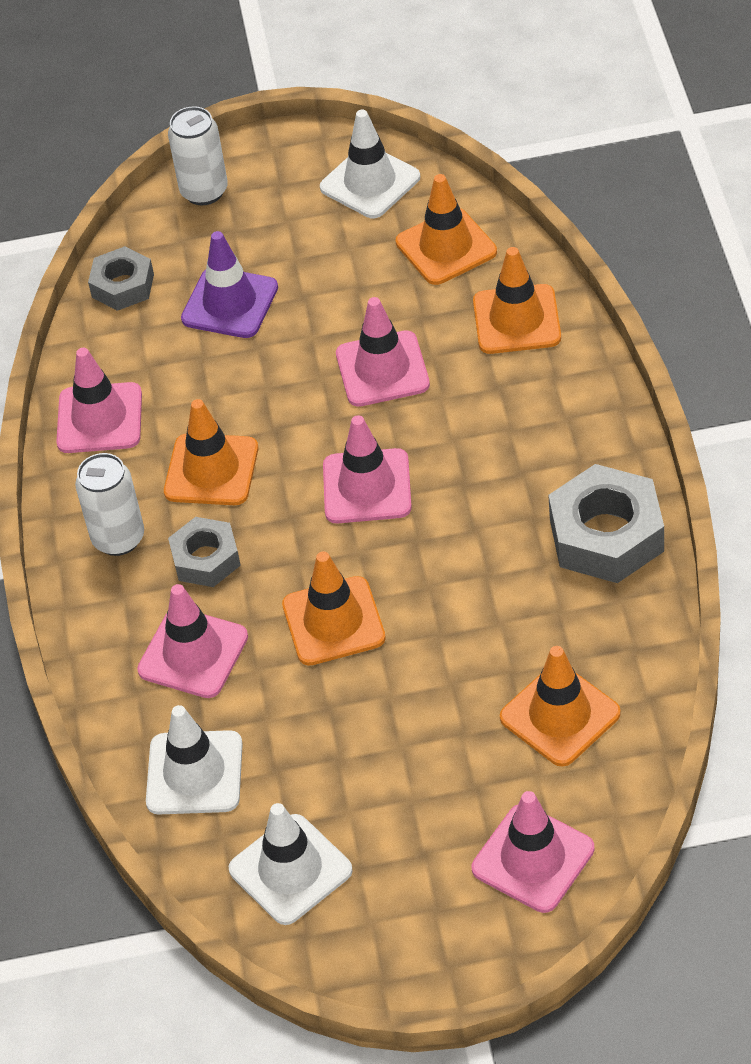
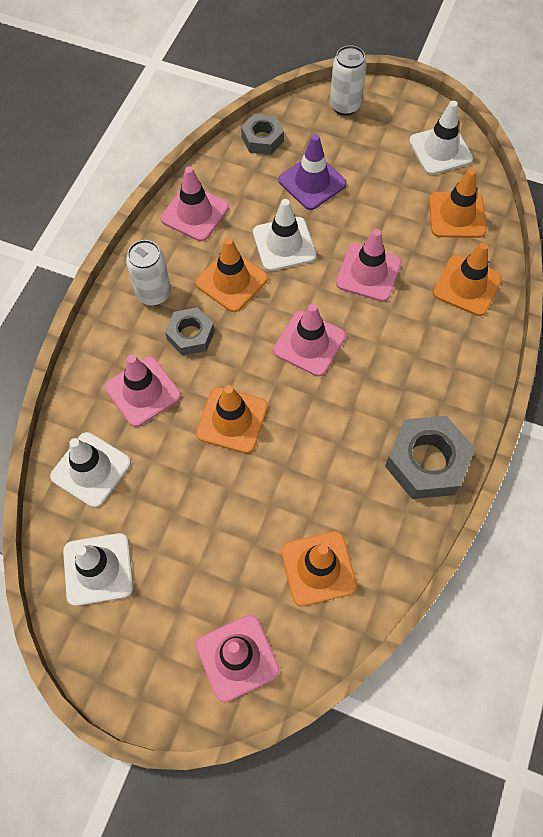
camera: 25 degrees right, 15 degrees up
none -> white traffic cone [253,199,316,271]

